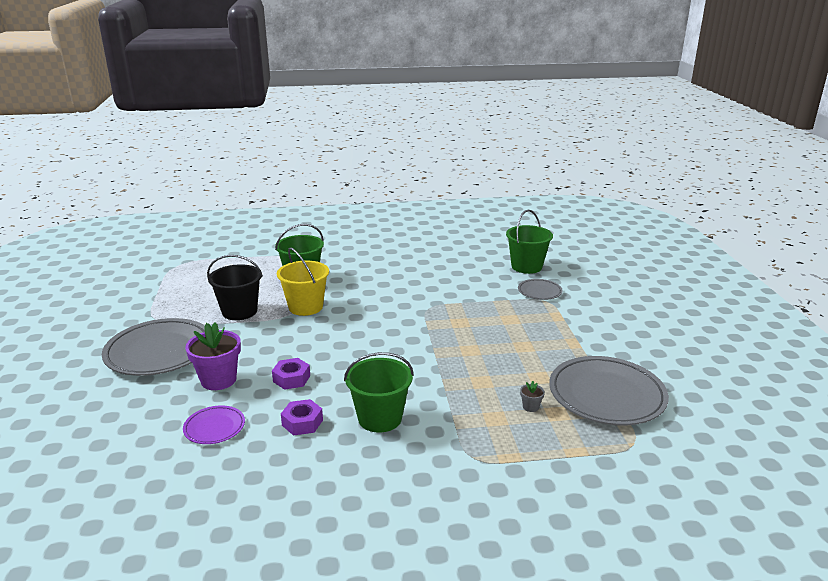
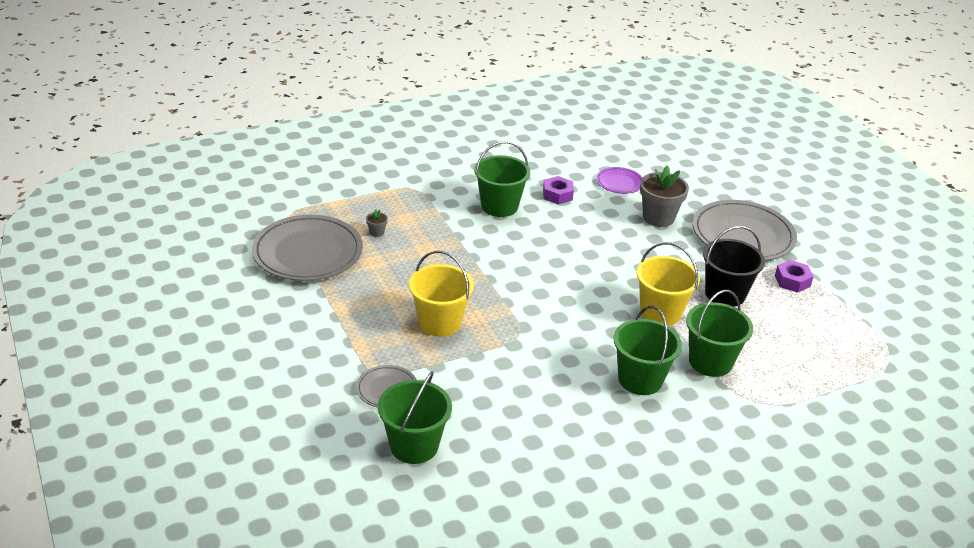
camera: 160 degrees right, 10 degrees up
purple flower pot [185,322,241,390] -> grey flower pot [640,165,689,227]
purple nut [272,358,310,390] -> purple nut moved to [775,260,814,293]
none -> yellow bucket [409,251,474,337]
none -> green bucket [613,306,682,395]

